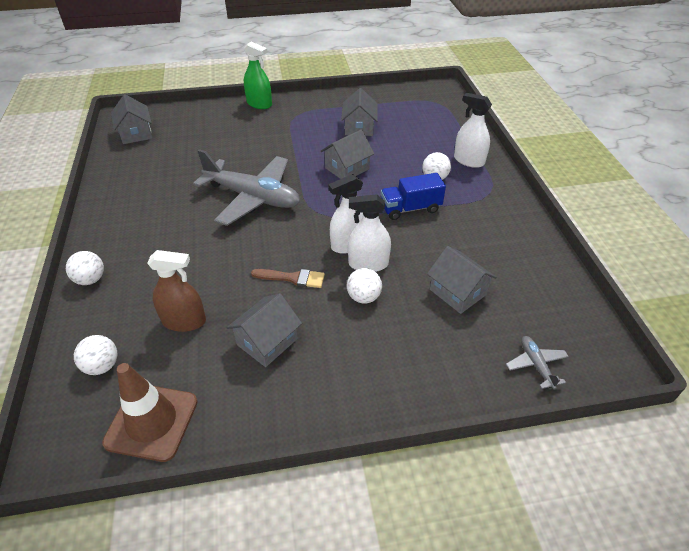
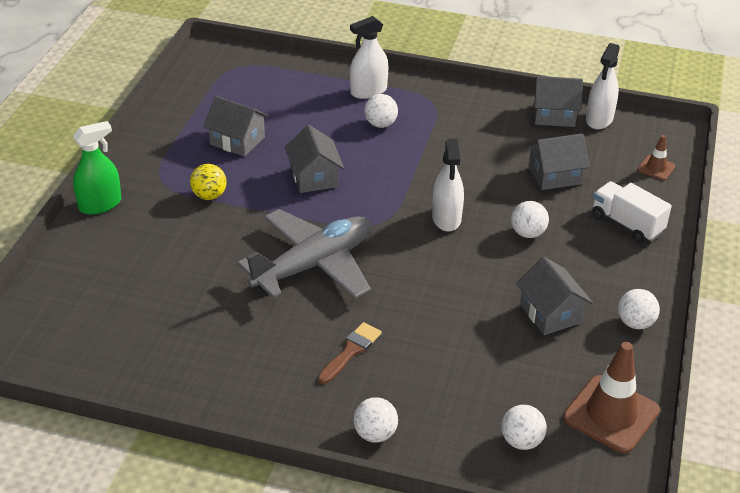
camera: 65 degrees left, 5 degrees down
grey house [111,94,152,144] -> grey house moved to [534,76,583,127]
brown spray bottle [147,250,206,332] -> none
brown brush [251,269,325,288] -> brown brush moved to [318,322,382,384]
white spray bottle [348,194,391,272] -> white spray bottle moved to [586,43,620,129]
blue truck [381,173,446,220] -> none
grey plane [506,336,569,390] -> brown traffic cone [638,135,675,180]
none -> yellow ball [190,164,227,200]
none -> white truck [592,181,672,243]
none -> white ball [618,289,660,329]

